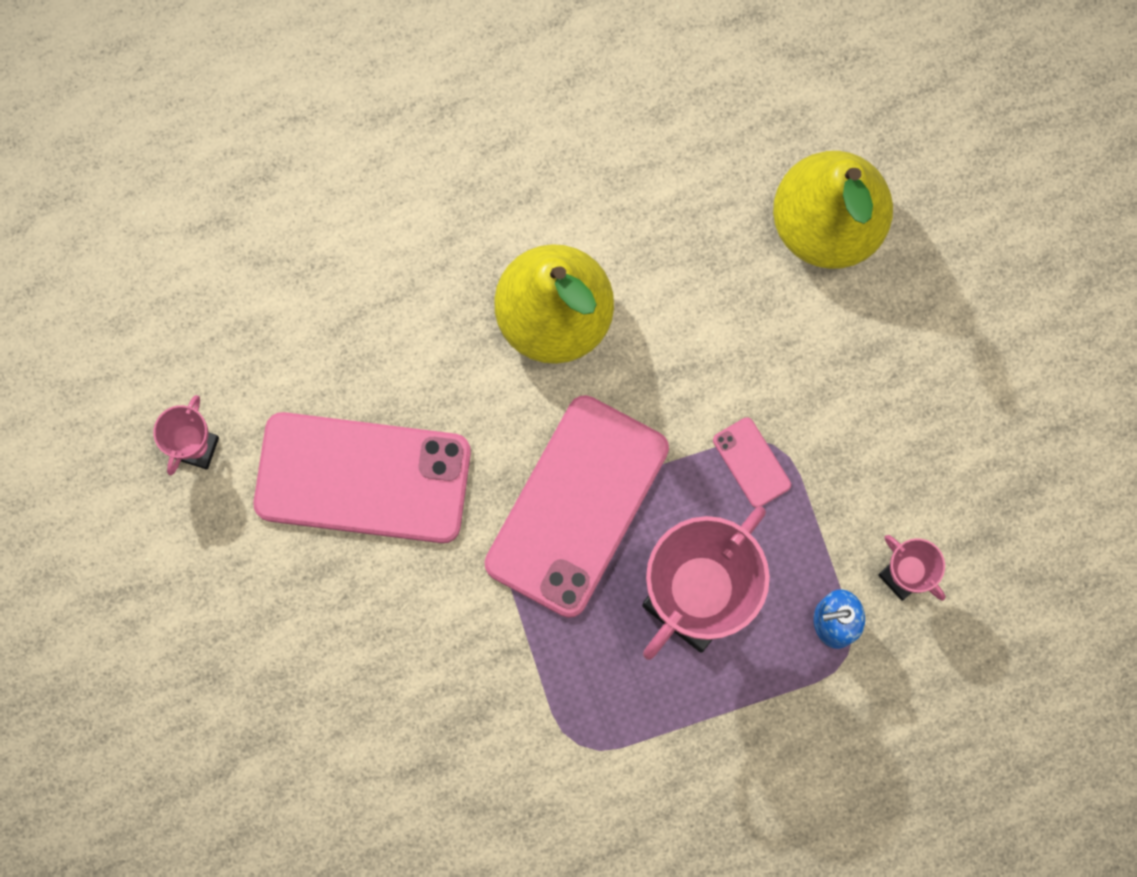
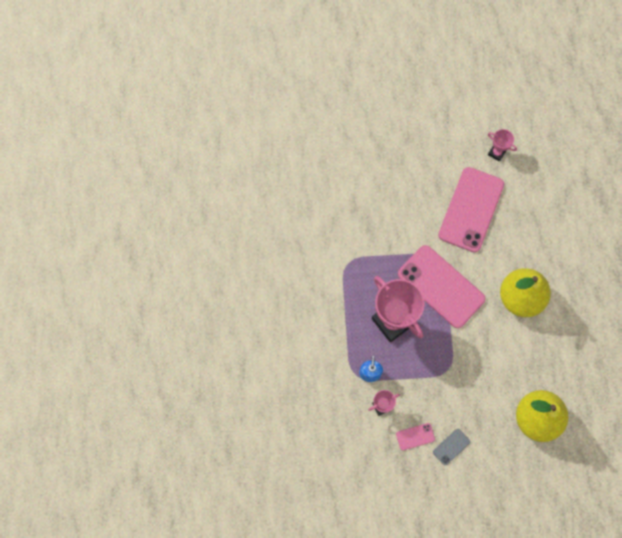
camera: 105 degrees right, 5 degrees down
pink phone [713,417,791,508] -> pink phone moved to [396,423,435,450]
none -> grey phone [433,429,470,465]

